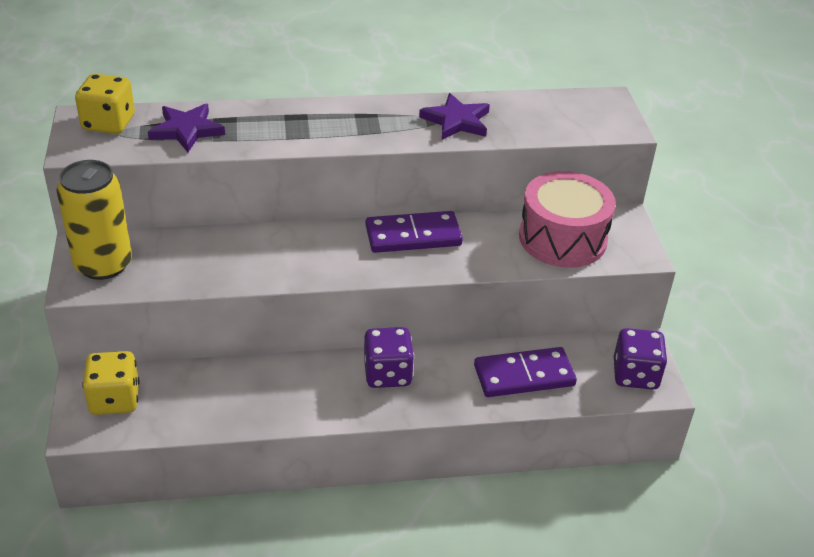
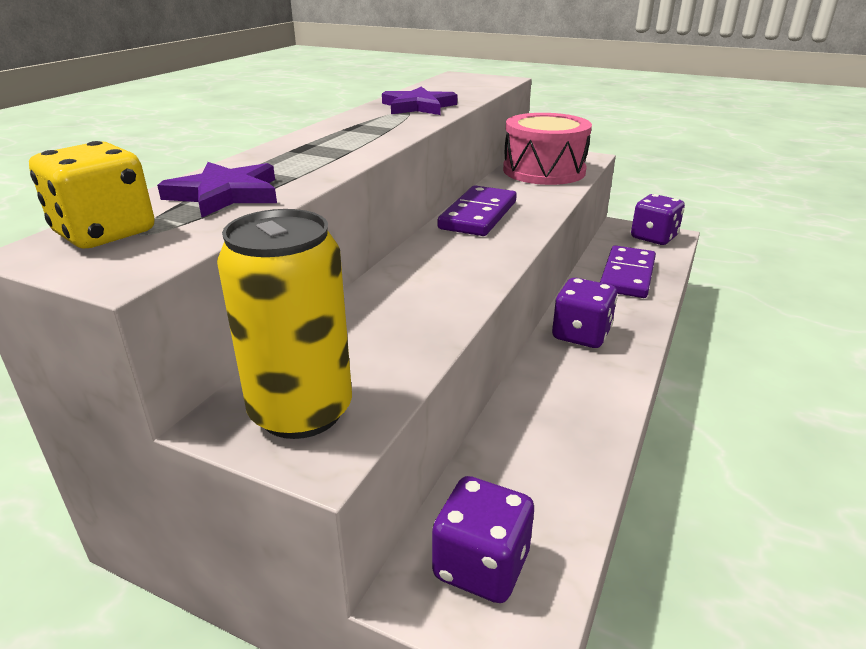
camera: 55 degrees left, 10 degrees down
yellow dice [82,351,139,415] -> purple dice [432,476,534,603]

